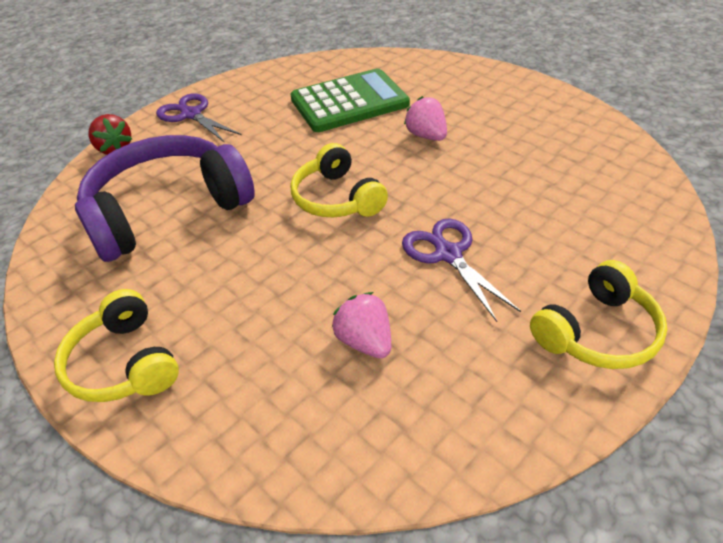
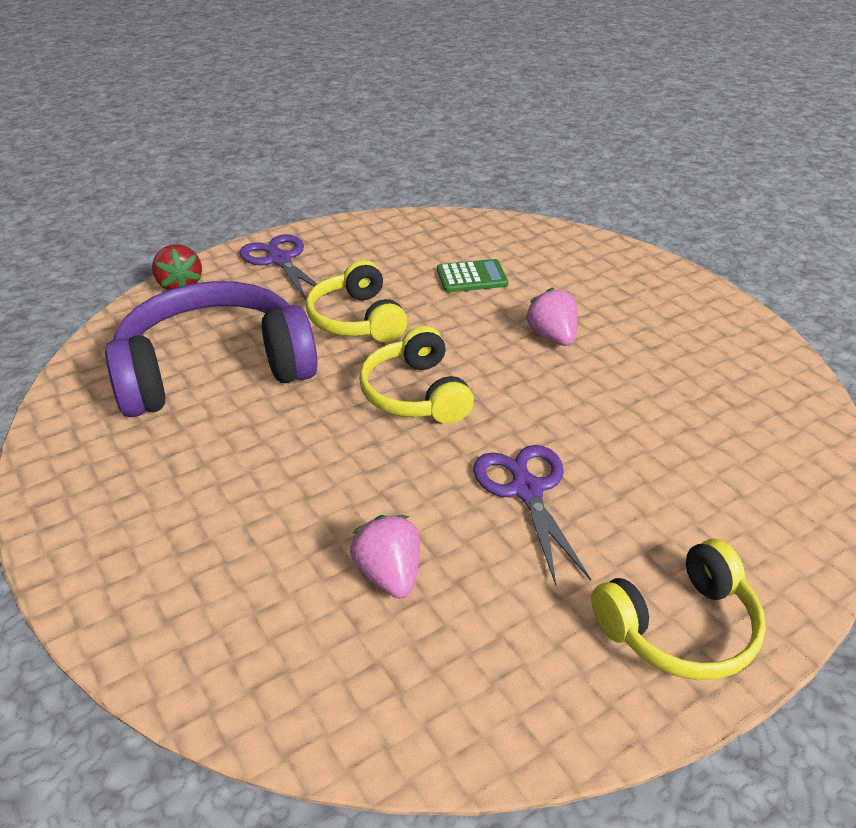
camera: 10 degrees right, 5 degrees down
yellow headphones [54,289,179,402] -> yellow headphones moved to [306,260,407,342]
green calculator [290,68,410,132] -> green calculator [437,259,508,292], size x0.50

